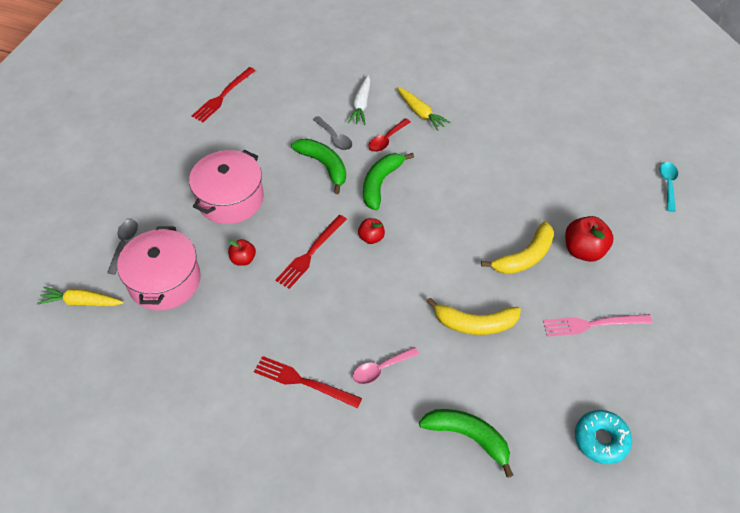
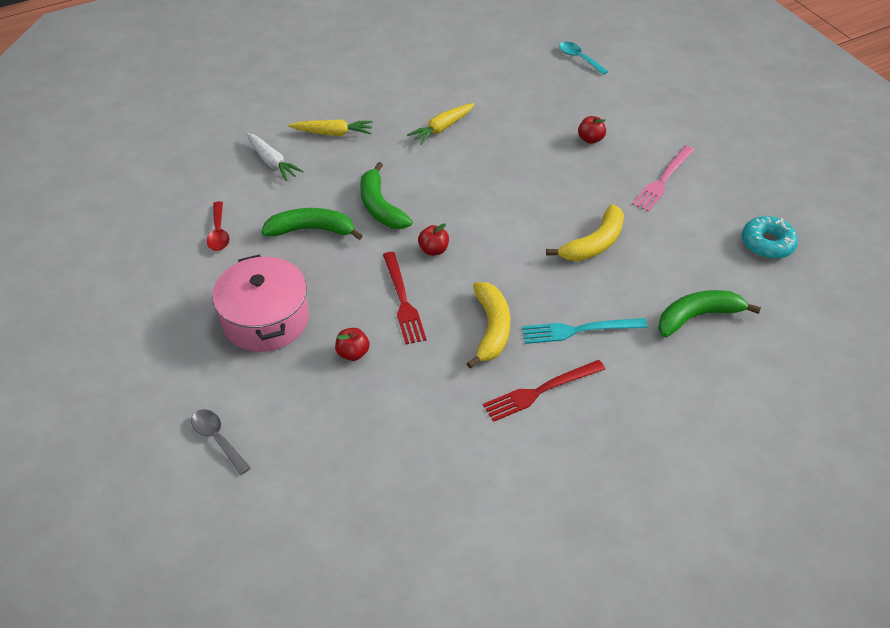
camera: 50 degrees left, 5 degrees down
yellow carrot [37,287,124,306] -> yellow carrot moved to [407,103,475,145]
pink pot [117,226,201,311] -> none
red fork [192,67,256,122] -> none
grey spoon [313,116,352,150] -> none
pink spoon [353,347,419,384] -> turquoise fork [522,318,648,344]
red spoon [368,118,411,152] -> red spoon moved to [207,201,230,251]
yellow banana [481,221,554,274] -> yellow banana moved to [466,282,510,369]
red apple [565,216,614,262] -> red apple [578,116,606,144], size x0.58

